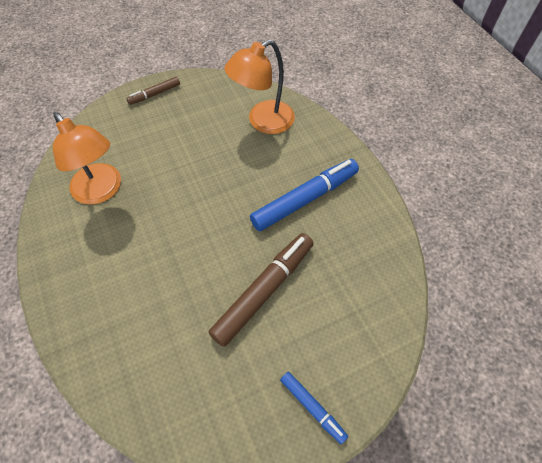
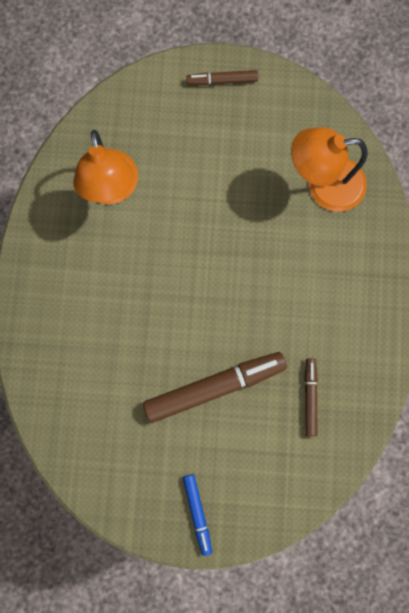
camera: 30 degrees right, 20 degrees up
blue marker [250,159,359,231] -> none
none -> brown marker [304,358,318,436]

